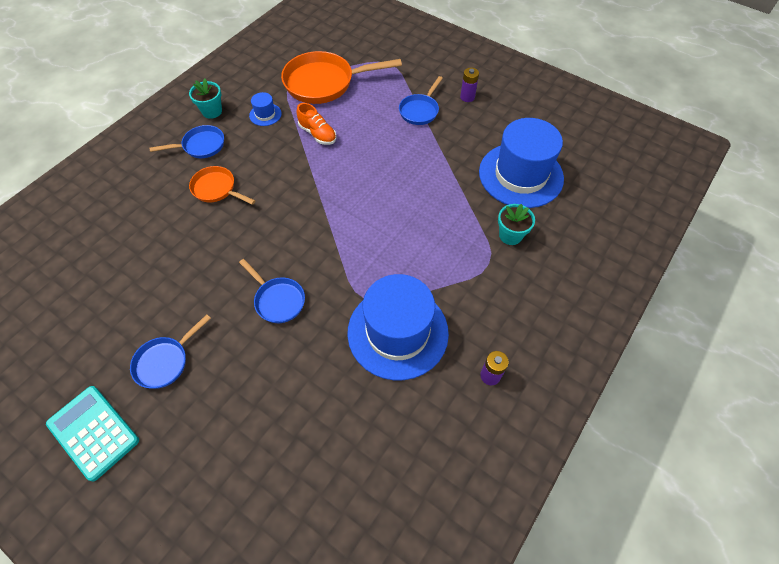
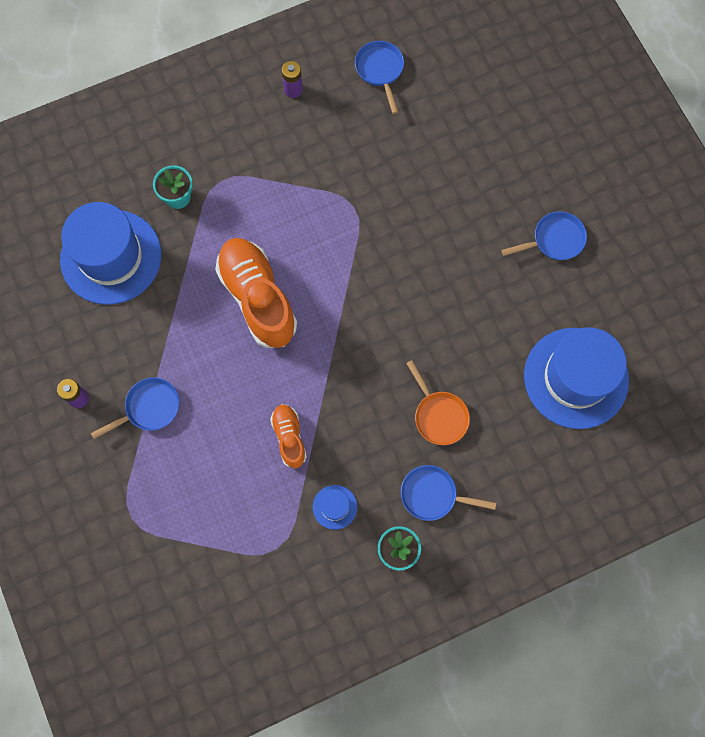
camera: 150 degrees left, 15 degrees up
turquoise calculator [46,386,139,481] -> none
blue pan [239,259,305,323] -> blue pan moved to [355,41,404,114]
orange pan [281,51,402,104] -> none
blue hat [347,274,449,380] -> blue hat moved to [524,327,629,429]
none -> orange shoe [215,238,297,348]

